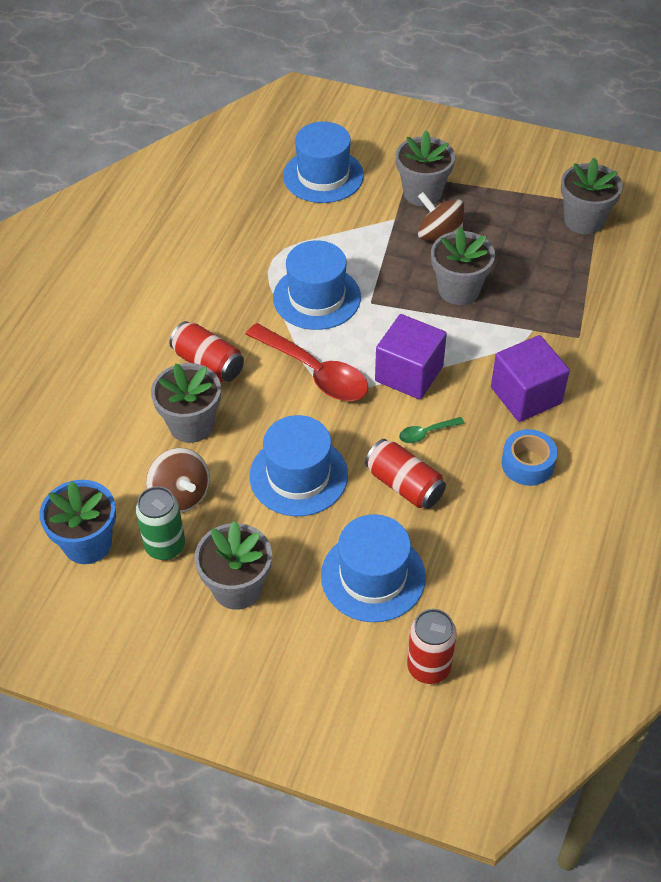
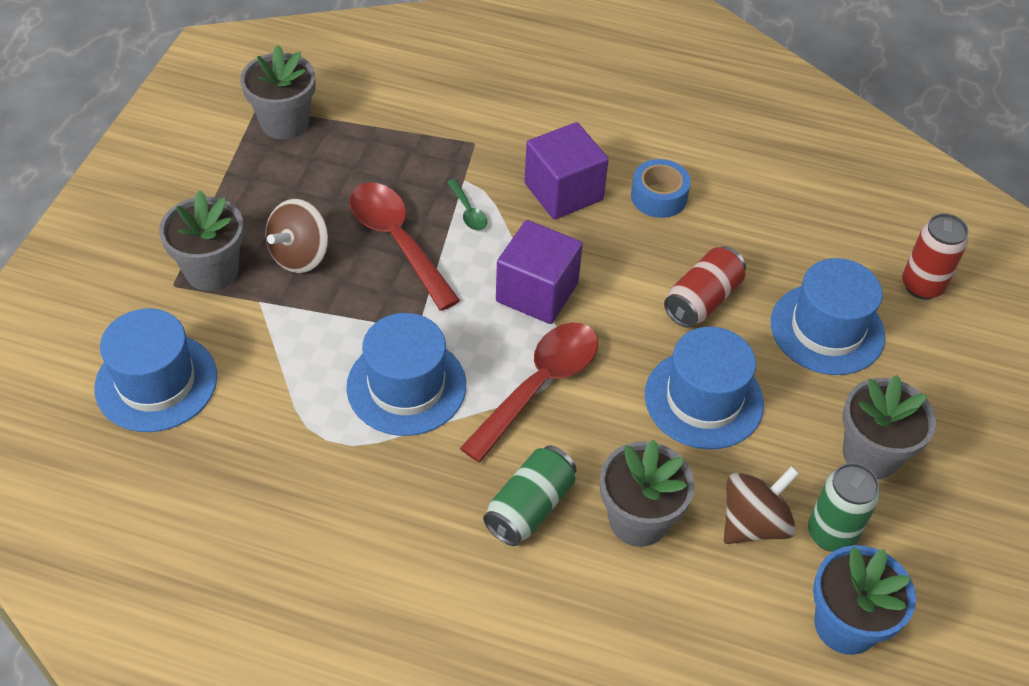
camera: 95 degrees left, 0 degrees up
red can [169,321,244,382] -> green can [483,445,576,546]
green spoon [399,417,464,443] -> green spoon moved to [447,179,487,231]
grey flower pot [431,227,495,305] -> red spoon [349,182,460,311]

